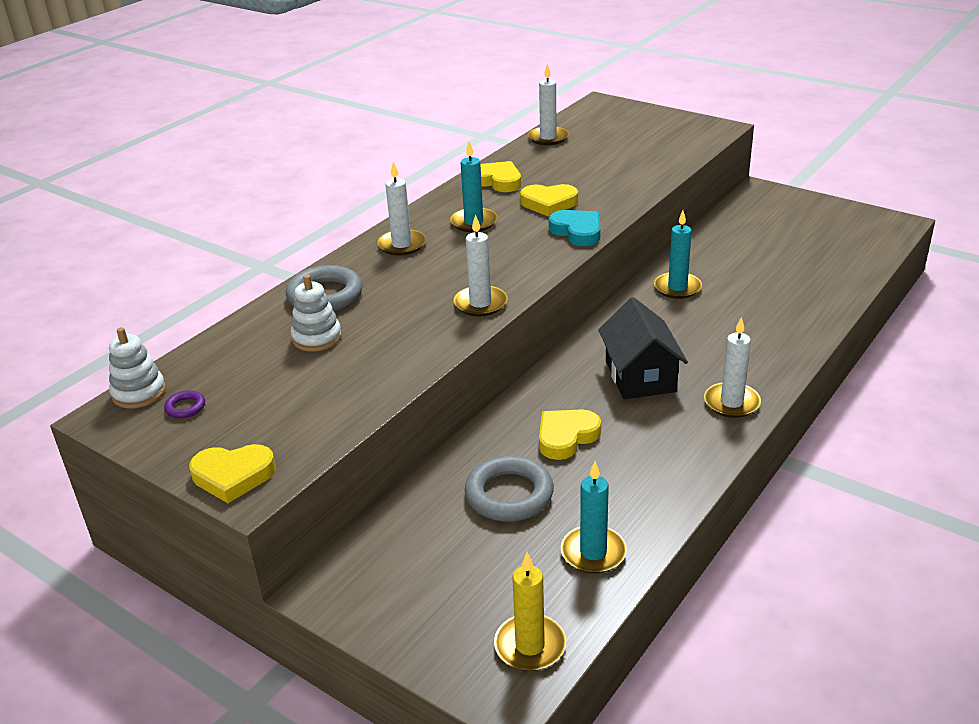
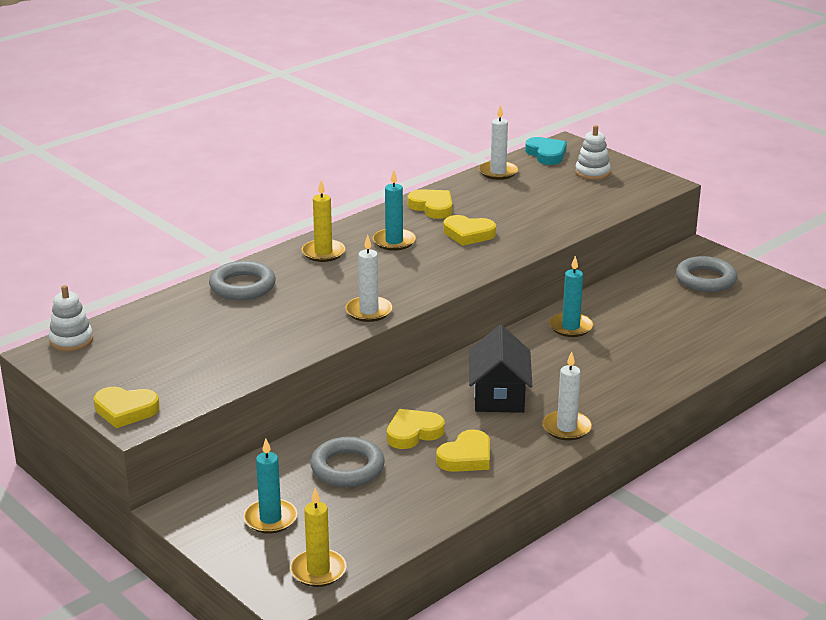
camera: 10 degrees right, 5 degrees down
purple ring [164,390,205,418] -> none
white stacking toy [291,274,342,352] -> white stacking toy moved to [575,125,611,180]
white candle [377,162,426,256] -> yellow candle [302,180,345,262]
turquoise heart [549,210,601,246] -> turquoise heart moved to [525,137,567,165]
turquoise candle [561,461,627,574] -> turquoise candle moved to [244,439,297,534]
none -> yellow heart [436,429,490,472]
none -> grey ring [676,256,737,292]

